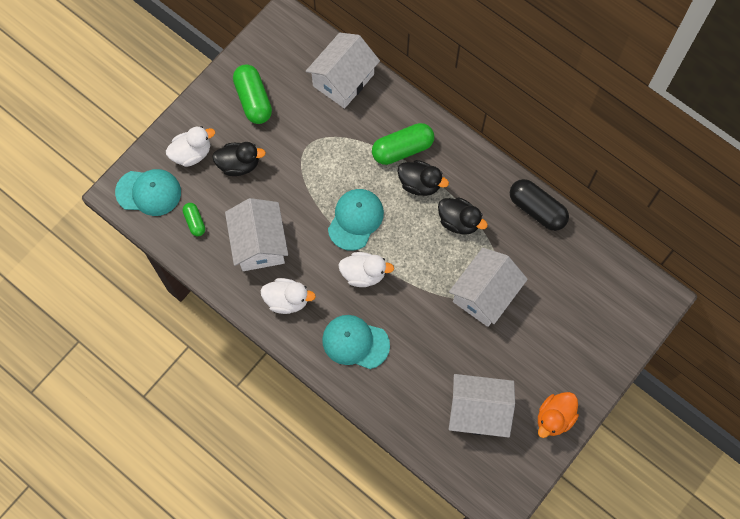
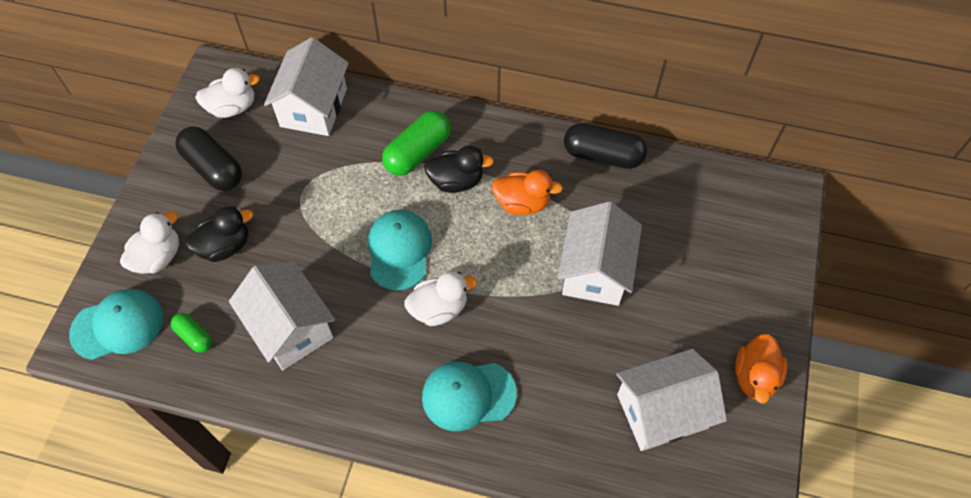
camera: 25 degrees left, 10 degrees down
green capsule [233,64,272,124] -> black capsule [175,126,242,191]
white duck [261,278,316,314] -> white duck moved to [195,68,260,118]
black duck [438,197,488,235] -> orange duck [492,170,563,215]

